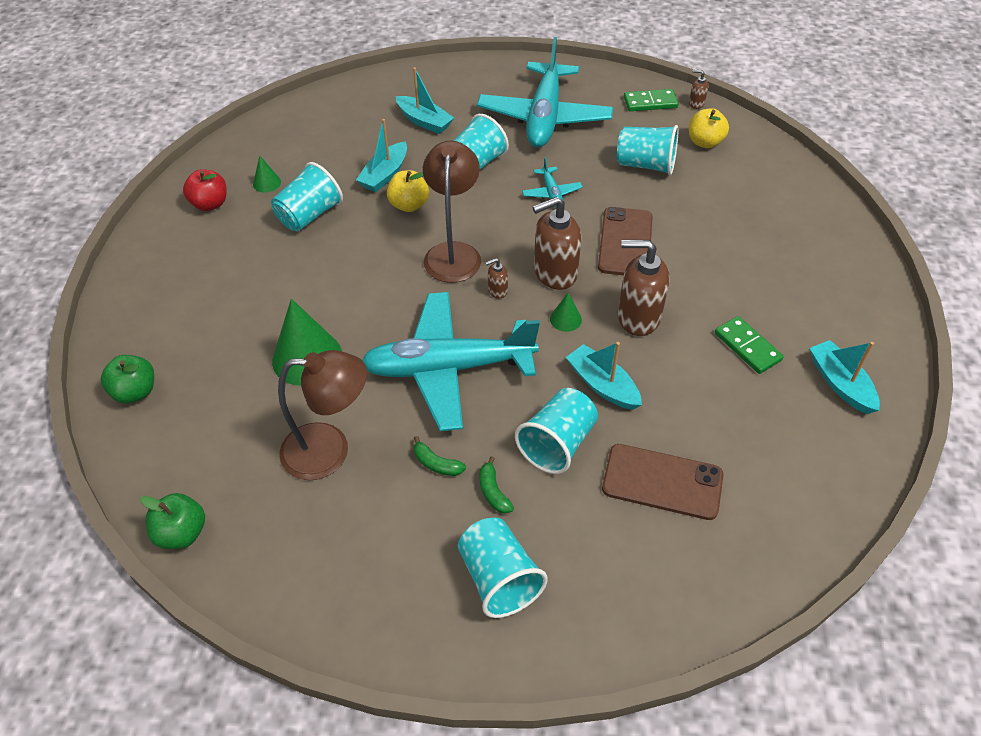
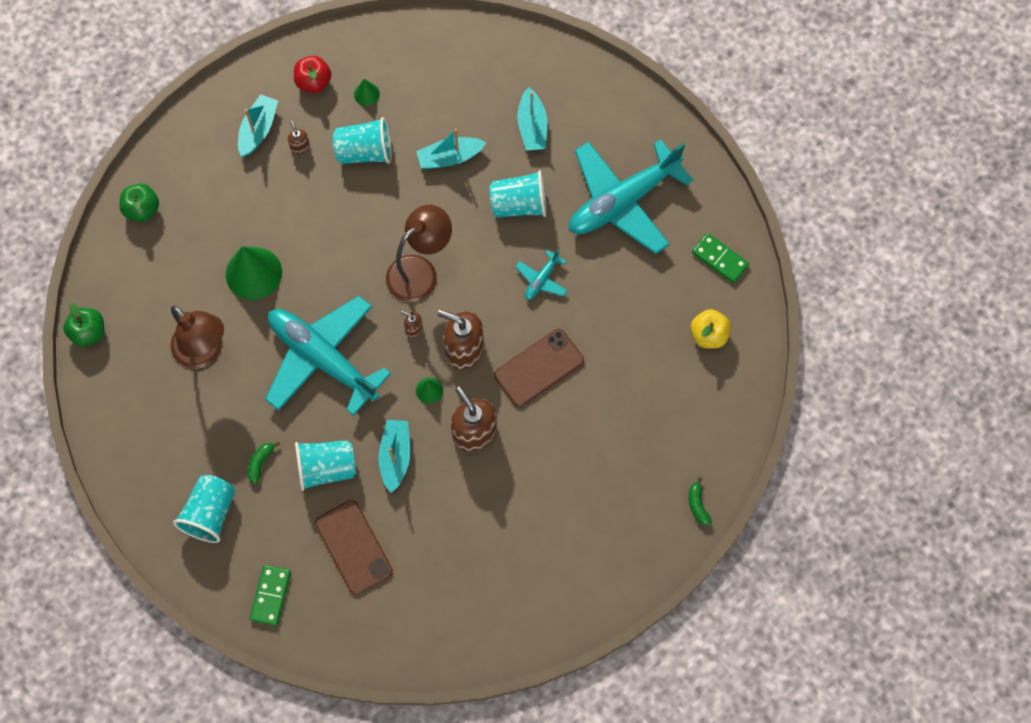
camera: 45 degrees right, 20 degrees up
yellow apple [387,170,429,212] -> none
green banana [414,436,466,476] -> green banana moved to [689,477,712,526]
turquoise cup [617,125,678,175] -> none
brown soap dispenser [689,70,709,109] -> brown soap dispenser moved to [288,121,310,154]
green domino [715,316,783,374] -> green domino moved to [250,565,291,626]
turquoise boat [809,340,880,414] -> turquoise boat moved to [238,94,278,157]

